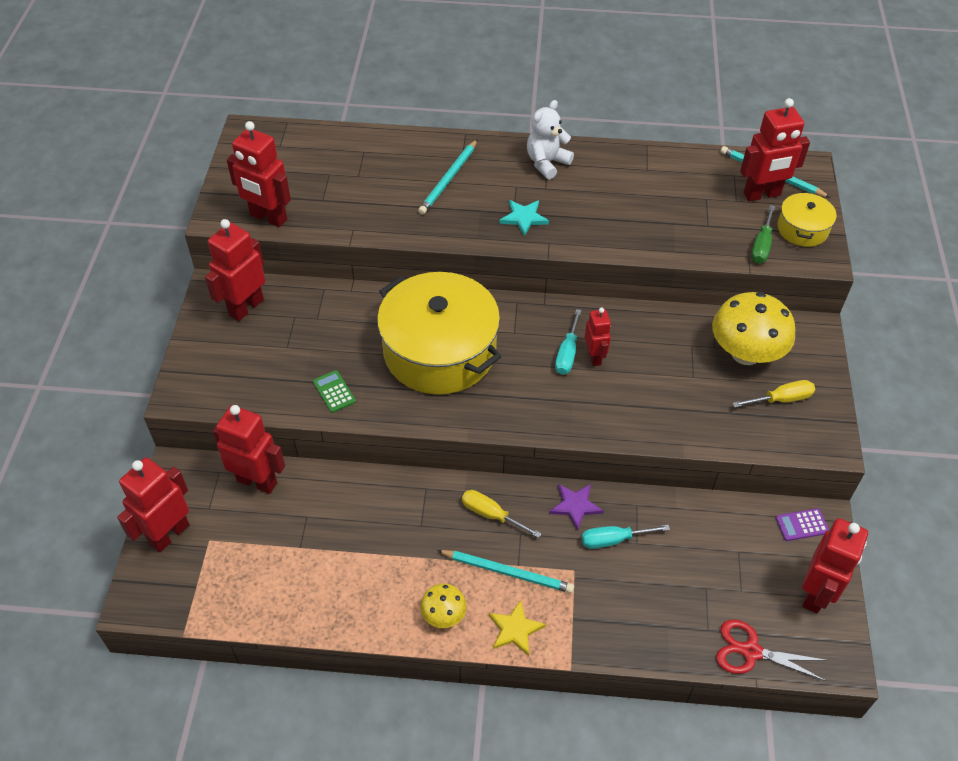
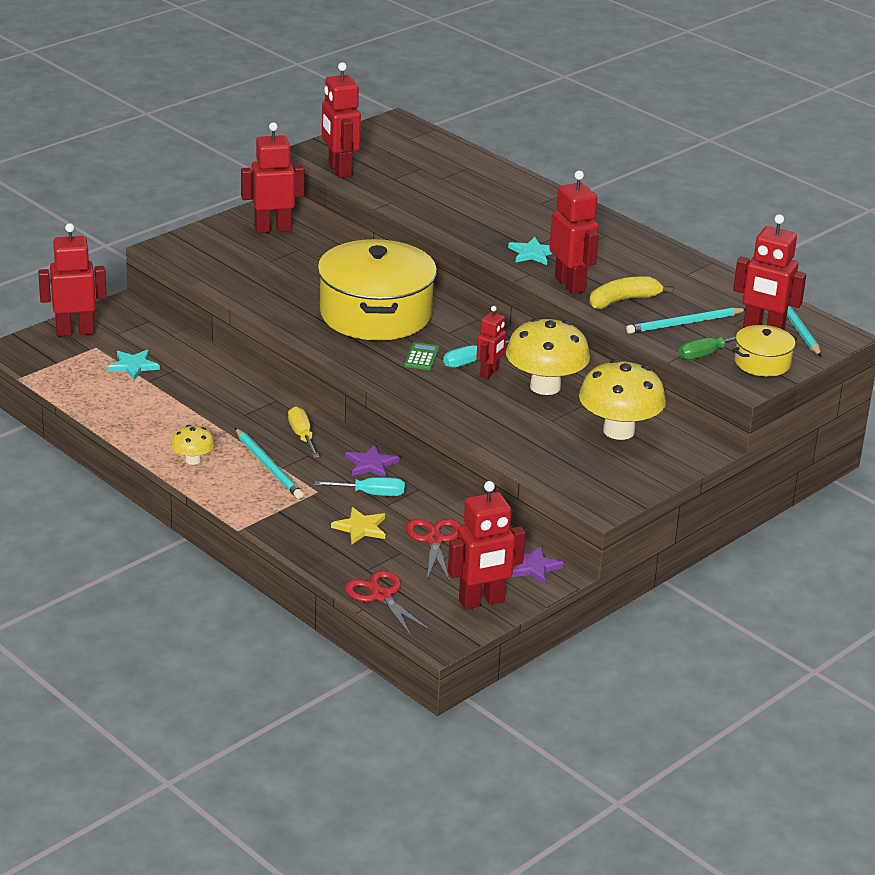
camera: 40 degrees right, 20 degrees down
red robot [213,405,285,494] -> red robot moved to [549,171,599,294]
green calculator [313,370,356,413] -> green calculator moved to [404,342,439,370]
turquoise pencil [418,140,477,215] -> turquoise pencil moved to [626,307,745,334]
yellow star [489,600,546,656] -> yellow star moved to [331,507,385,545]
white teddy bear [527,100,574,180] -> none
turquoise screwdriver [582,525,670,549] -> turquoise screwdriver turned 150 degrees clockwise [315,477,405,496]
yellow screwdriver [733,380,815,408] -> none
purple calculator [776,508,829,541] -> purple star [512,546,565,585]
none -> turquoise star [108,350,160,380]
none -> red scissors [406,519,460,582]
none -> yellow mushroom [506,318,590,395]
none -> yellow banana [589,276,674,309]

